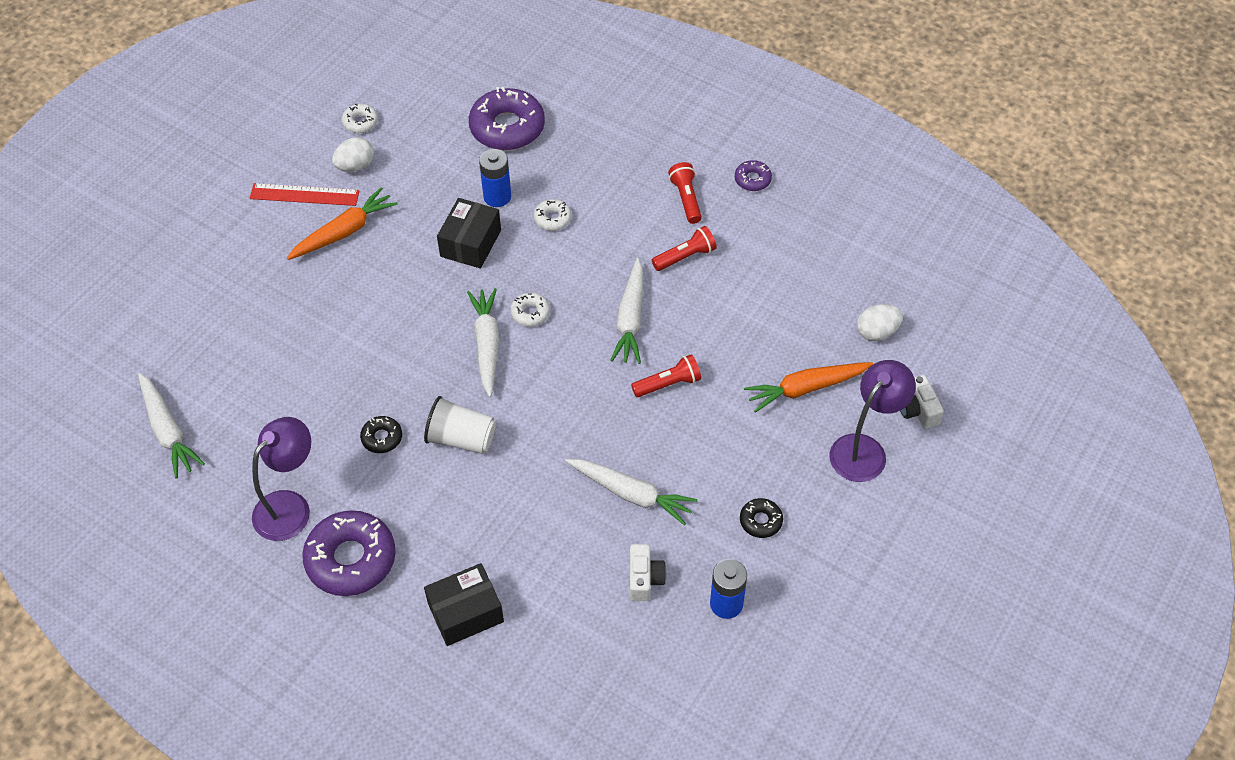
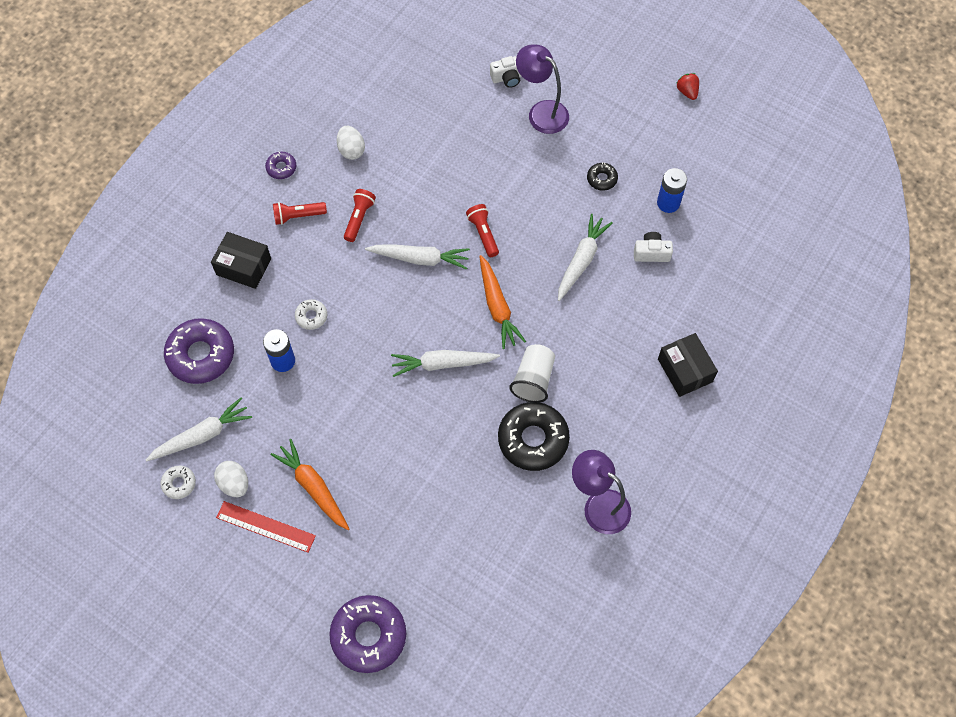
camera: 90 degrees left, 10 degrees up
white carrot [138,373,205,479] -> white carrot moved to [146,398,252,461]
red ruler [250,183,360,206] -> red ruler turned 75 degrees counterclockwise [216,501,316,553]
purple donut [303,510,396,596] -> purple donut moved to [329,595,406,673]
black donut [360,416,402,453] -> black donut [498,402,570,471], size x2.09
black box [437,198,501,269] -> black box moved to [211,232,271,289]
white donut [510,293,550,326] -> none
red flashlight [652,226,717,271] -> red flashlight turned 45 degrees clockwise [344,189,376,242]
orange carrot [744,362,873,413] -> orange carrot moved to [479,255,526,349]
white egg [857,304,903,341] -> white egg moved to [337,126,365,160]
none -> red strawberry [676,73,699,100]

